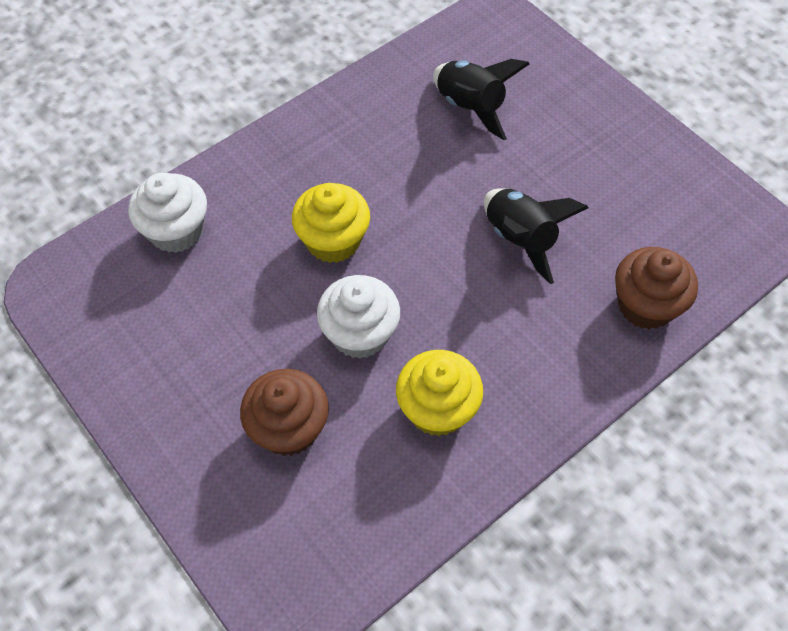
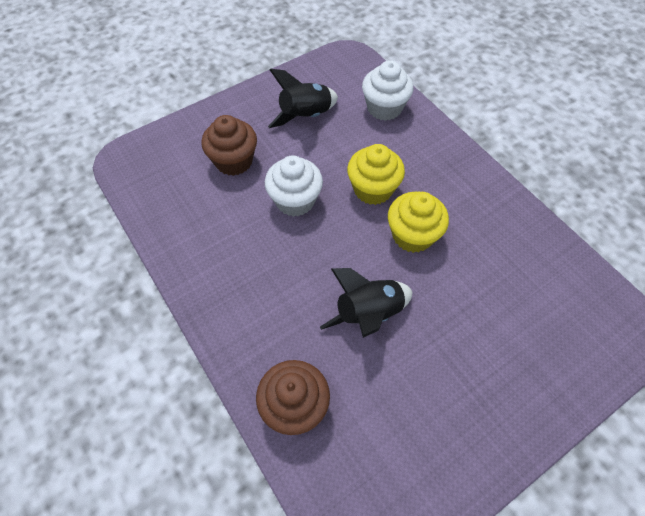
camera: 95 degrees right, 0 degrees up
yellow cupcake [396,350,483,436] -> yellow cupcake moved to [388,192,449,253]
black rocket [433,59,530,140] -> black rocket moved to [268,69,338,128]

